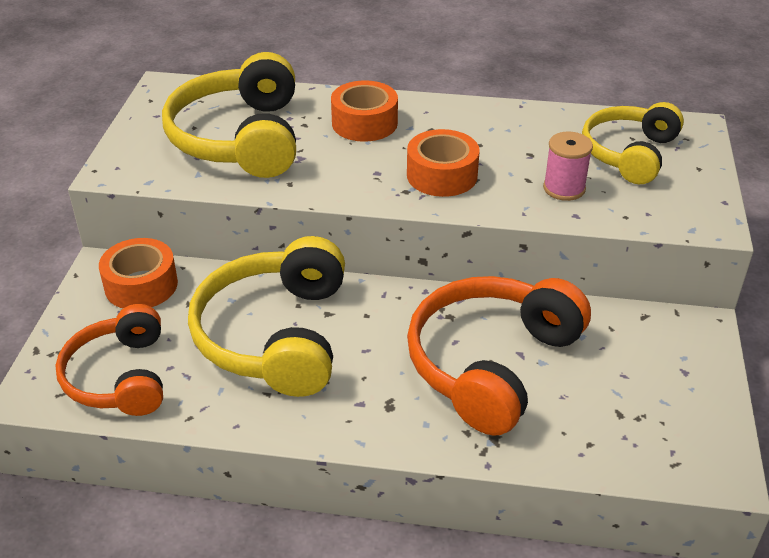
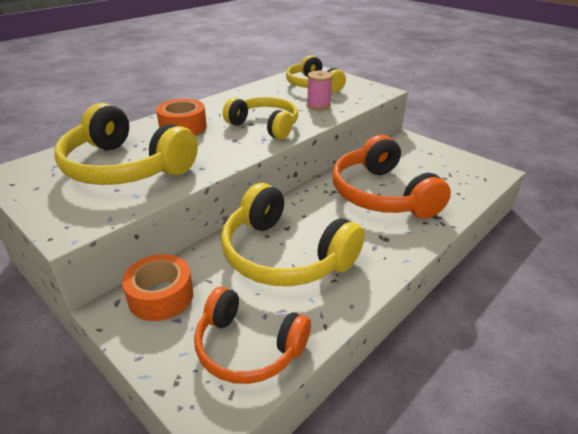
camera: 55 degrees left, 5 degrees down
orange tape [407,129,480,197] -> yellow headphones [223,97,298,140]

